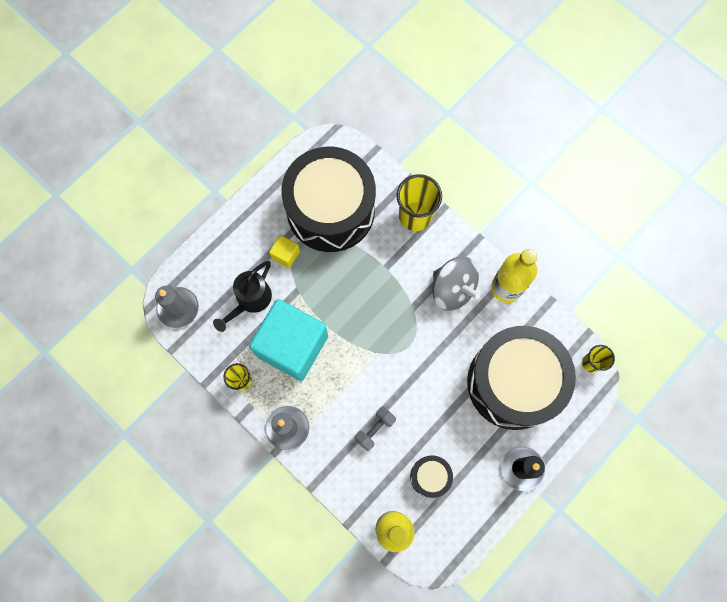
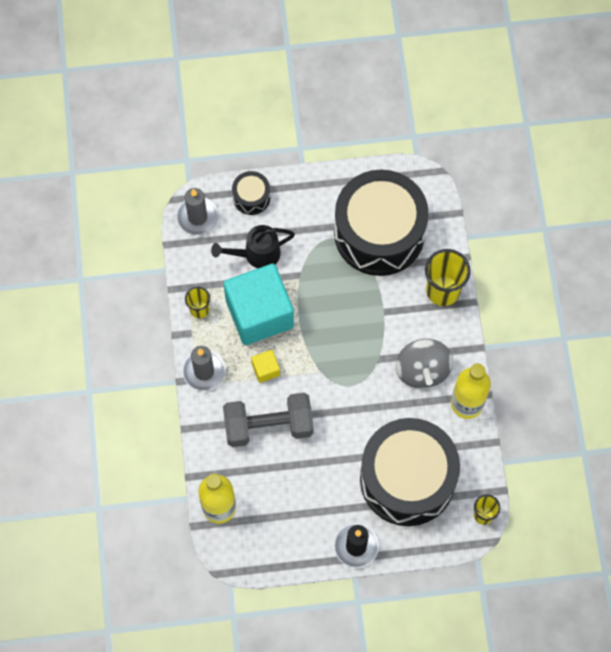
camera: 40 degrees right, 5 degrees down
yellow cube [269,235,300,268] -> yellow cube moved to [251,350,280,383]
grey dumbbell [354,406,396,451] -> grey dumbbell [223,393,314,447], size x2.01
black drum [410,455,453,498] -> black drum moved to [232,171,270,215]

